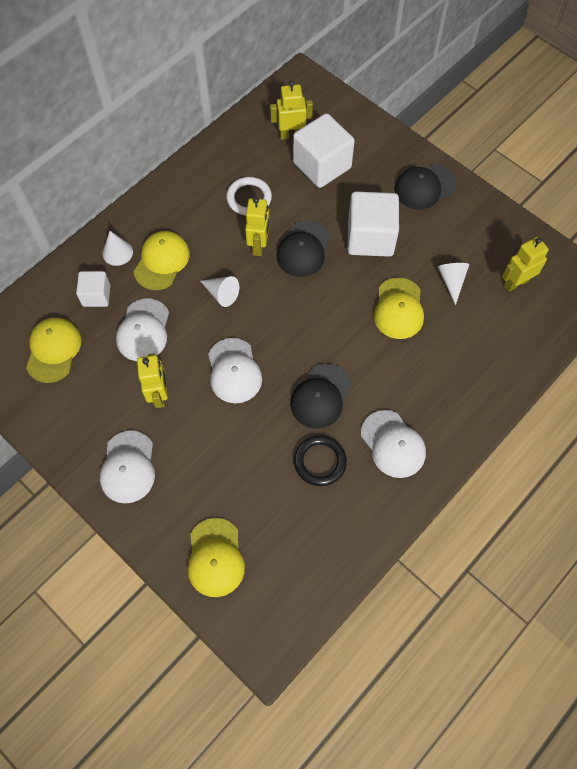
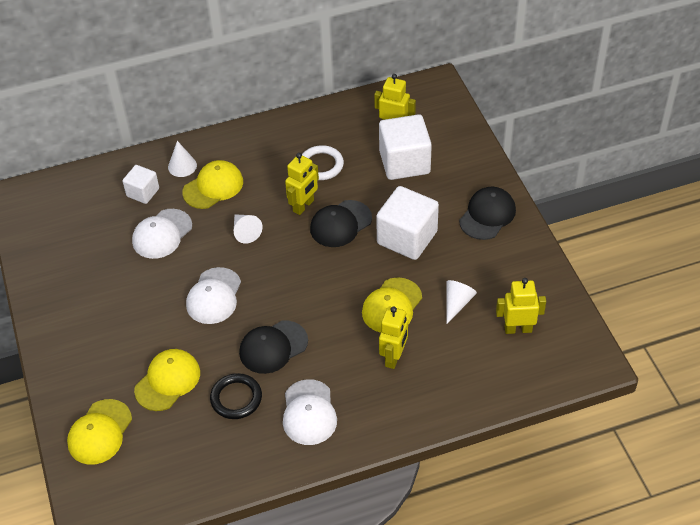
camera: 30 degrees right, 15 degrees down
yellow cap [26,317,82,383] -> yellow cap moved to [134,349,200,411]
white cap [100,430,155,503] -> none
yellow robot [137,353,168,408] -> yellow robot moved to [379,306,408,369]
black cap [394,164,457,210] -> black cap turned 120 degrees clockwise [459,187,516,240]

